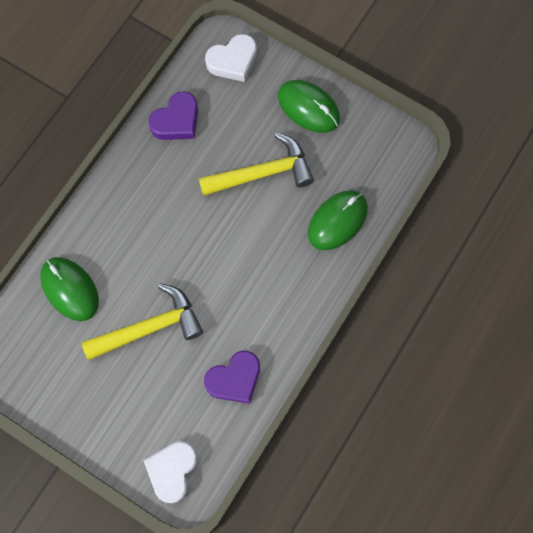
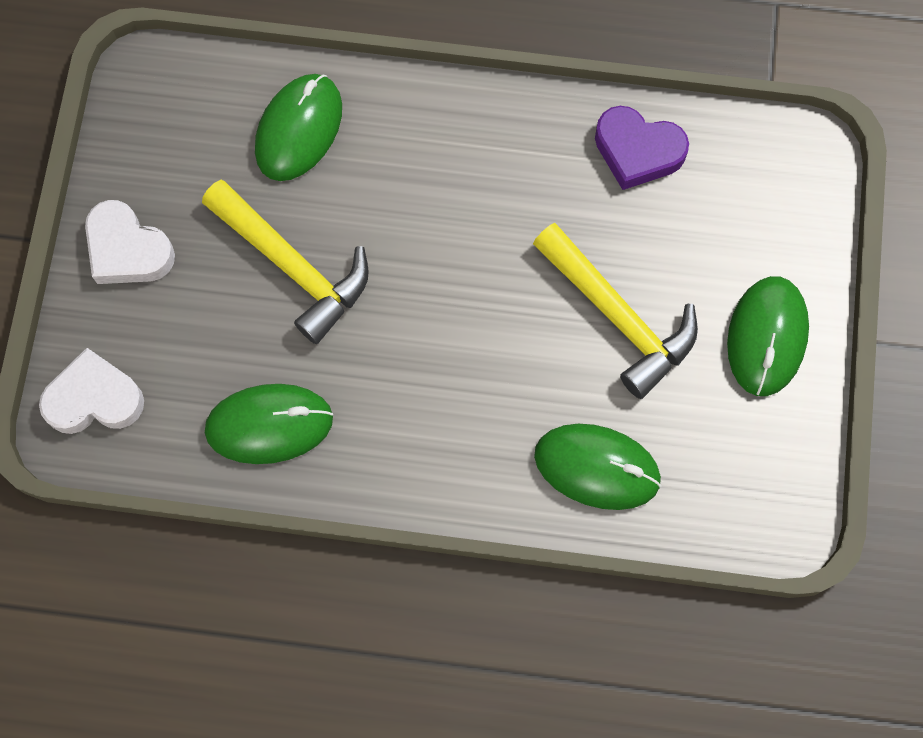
camera: 65 degrees right, 0 degrees up
purple heart [204,350,260,404] -> green mouse [205,384,333,464]
white heart [205,34,257,82] -> white heart moved to [85,200,175,284]

